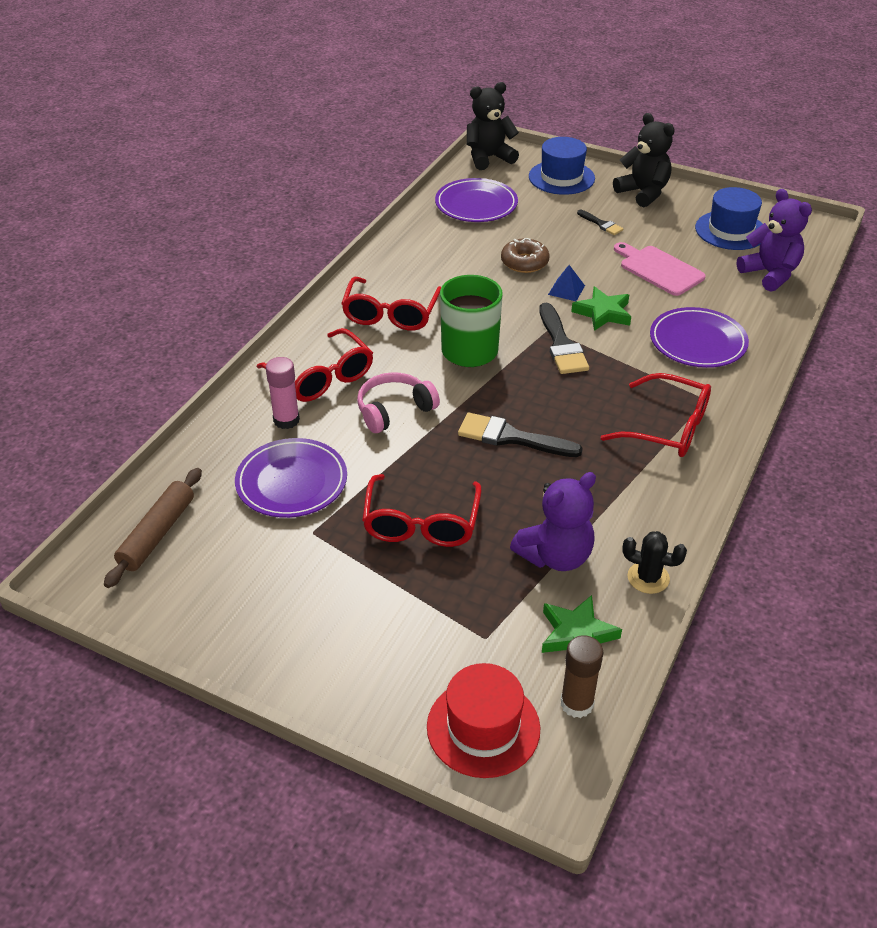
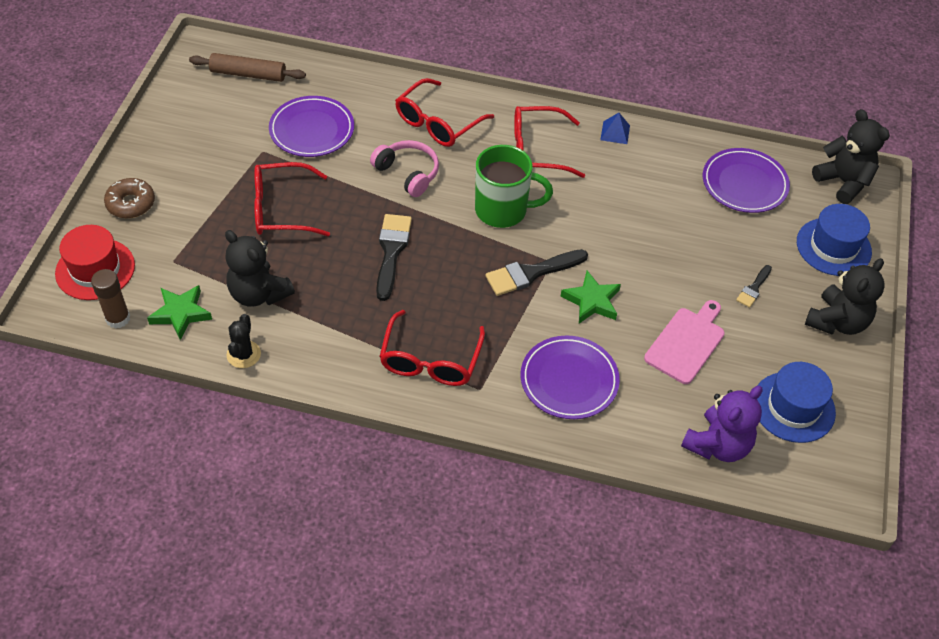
camera: 75 degrees right, 10 degrees up
pink glue stick [266,357,300,429] -> none
brown donut [501,238,550,273] -> brown donut moved to [104,178,155,218]
purple teddy bear [510,472,596,571] -> black teddy bear [225,230,295,307]
blue pyramid [548,265,585,301] -> blue pyramid moved to [600,113,630,144]

